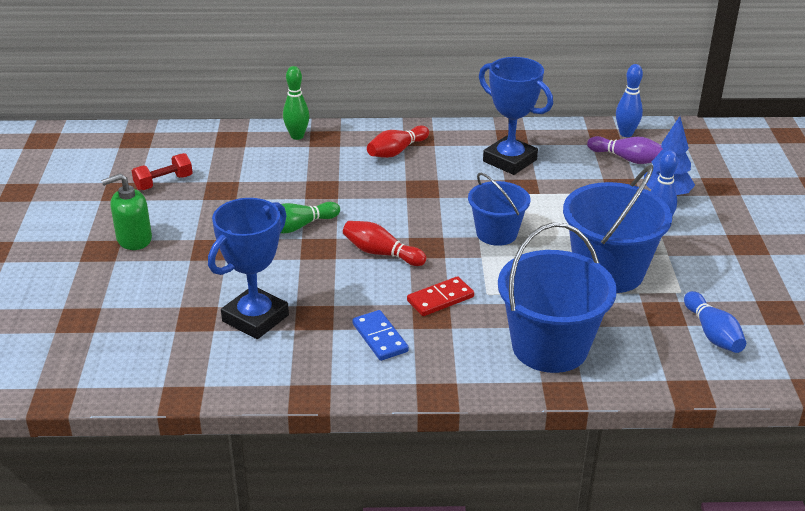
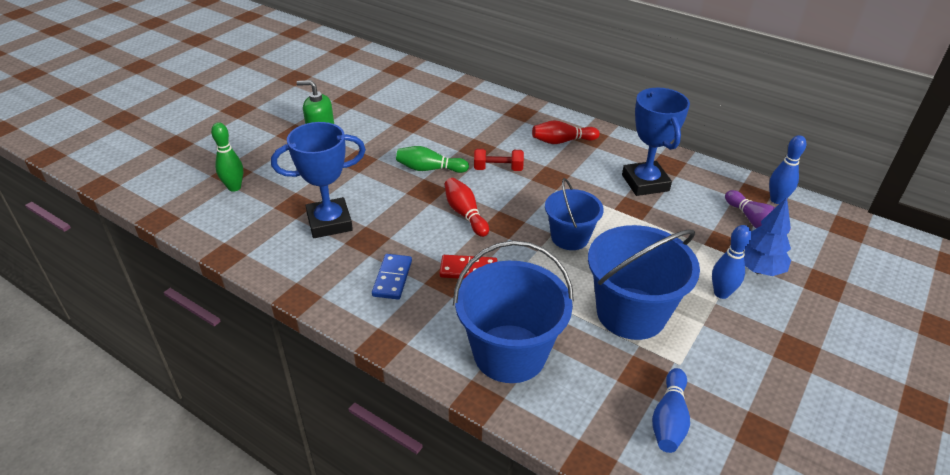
camera: 35 degrees right, 5 degrees up
red dumbbell [132,153,193,190] -> red dumbbell moved to [474,149,524,171]
green bowling pin [283,66,310,140] -> green bowling pin moved to [211,122,243,192]

